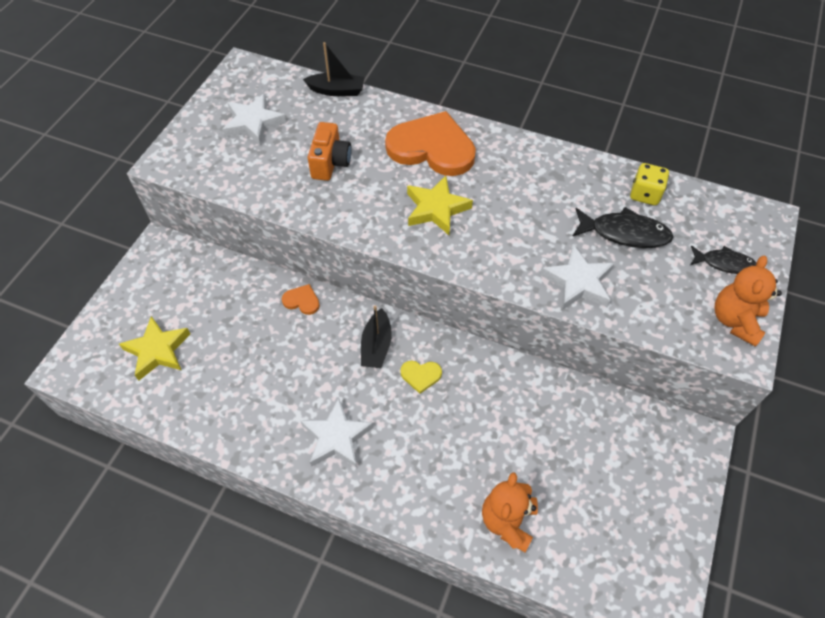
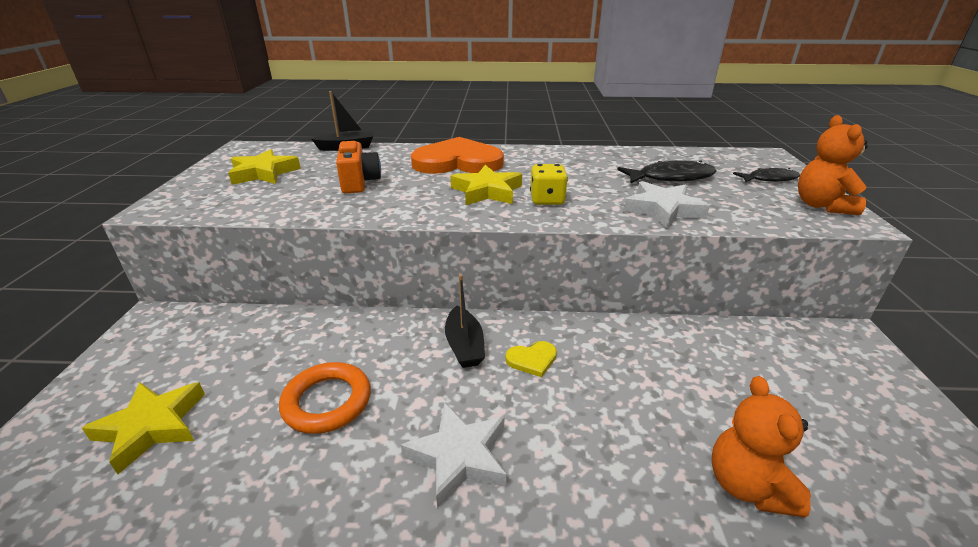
camera: 20 degrees left, 25 degrees down
white star [222,94,286,146] -> yellow star [228,149,301,185]
orange heart [282,284,320,315] -> none
yellow dice [630,163,669,205] -> yellow dice moved to [530,164,568,205]
none -> orange ring [279,362,371,434]

